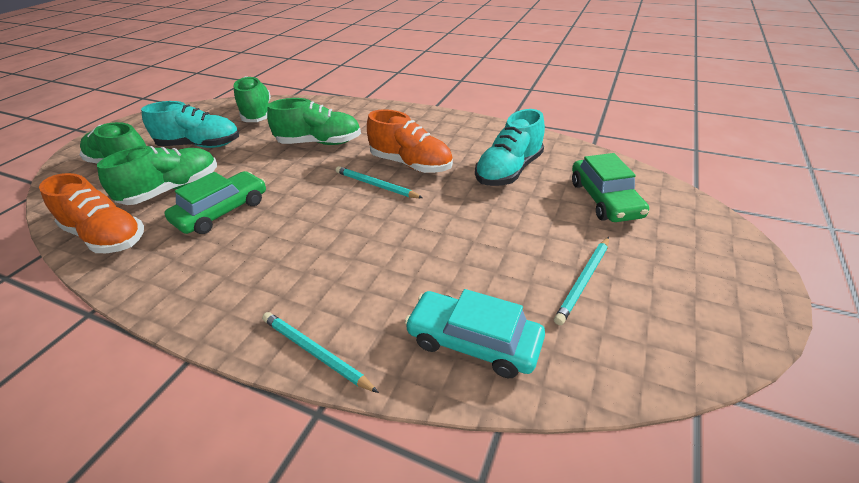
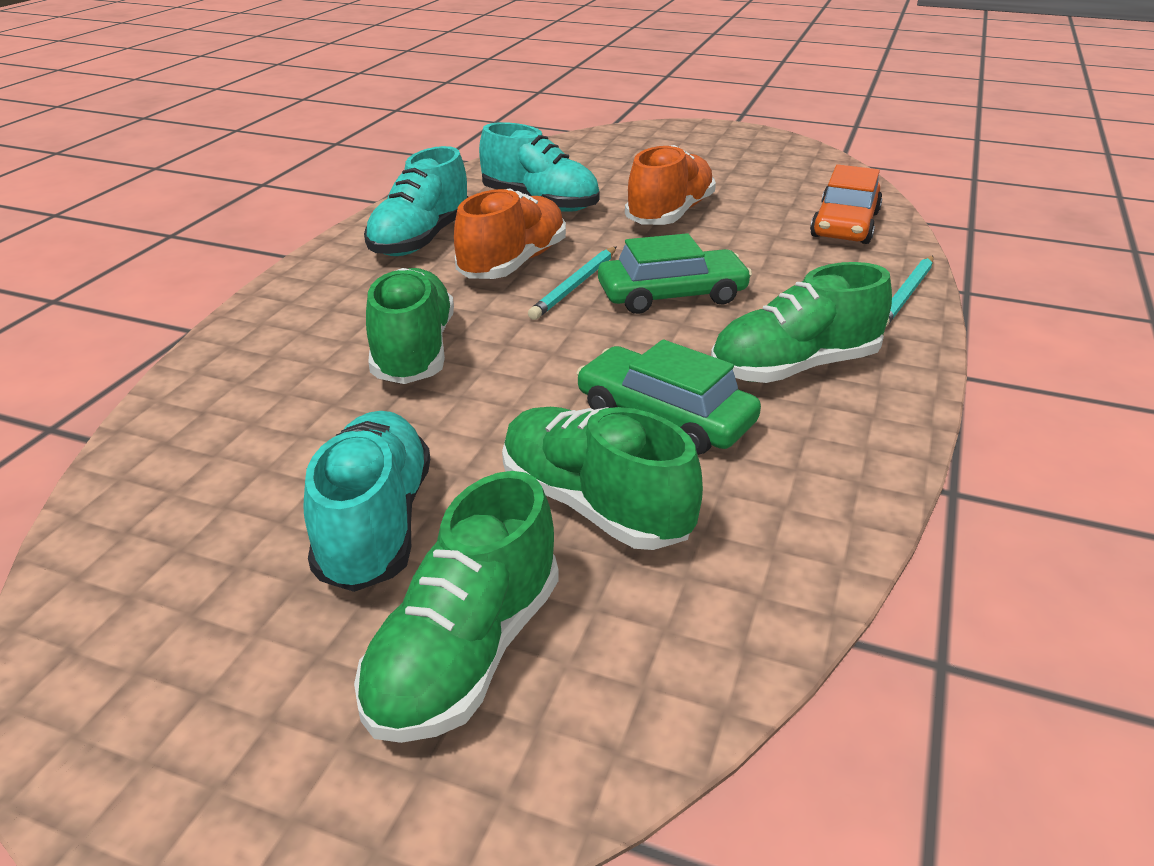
camera: 95 degrees left, 5 degrees down
orange shoe [39,173,144,253] -> orange shoe moved to [625,145,716,225]
green shoe [233,76,271,122] -> green shoe moved to [711,262,892,383]
turquoise car [405,289,545,378] -> orange car [810,164,883,244]
turquoise pencil [554,237,609,325] -> none
green car [572,153,649,222] -> green car moved to [598,233,752,314]
none -> turquoise shoe [364,146,468,256]

